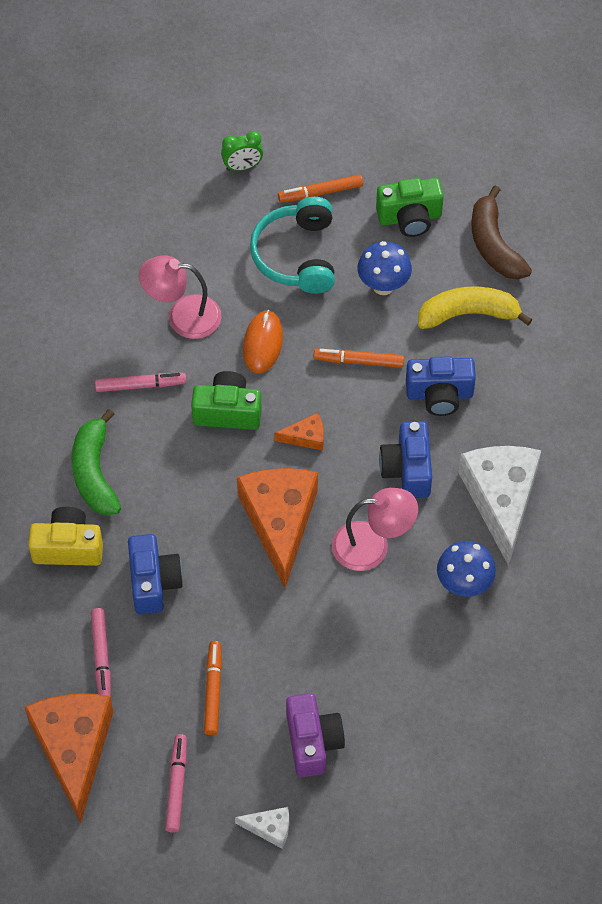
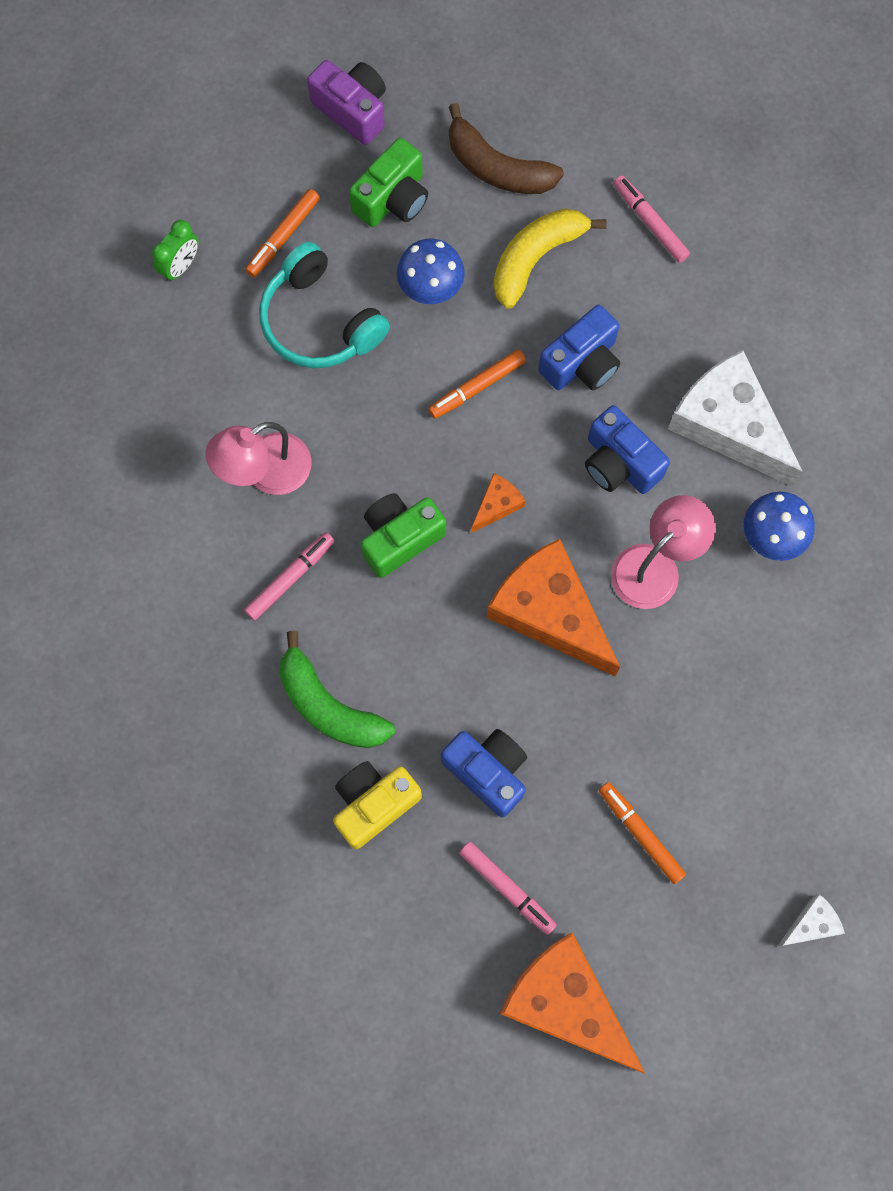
camera: 40 degrees left, 15 degrees up
pink marker [165,734,187,833] -> pink marker moved to [613,176,690,263]
orange mouse [243,310,283,374] -> none
purple camera [286,693,345,777] -> purple camera moved to [307,60,386,145]

